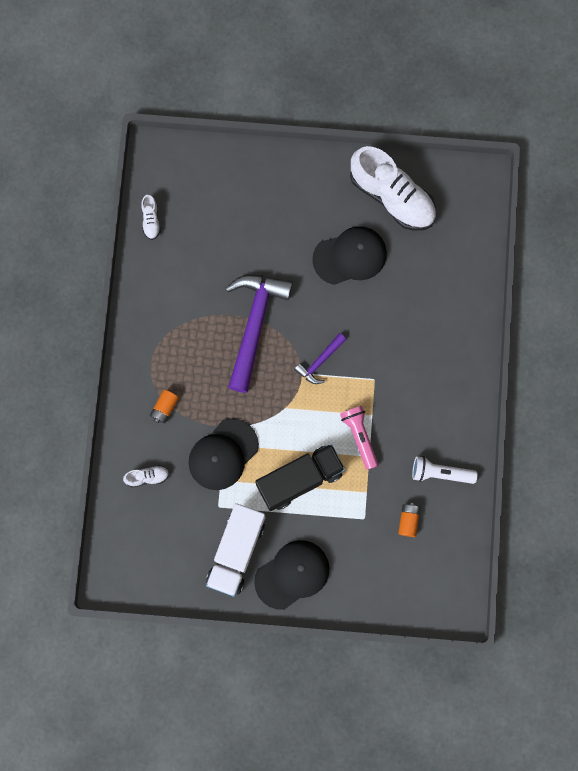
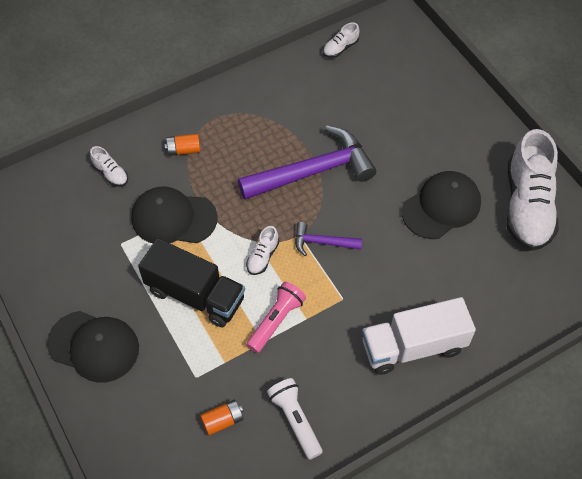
camera: 55 degrees right, 20 degrees down
white truck [206,503,265,597] -> white truck moved to [362,297,476,375]
black cap [312,226,387,285] -> black cap turned 75 degrees counterclockwise [402,171,481,239]
none -> white shoe [246,226,279,275]

